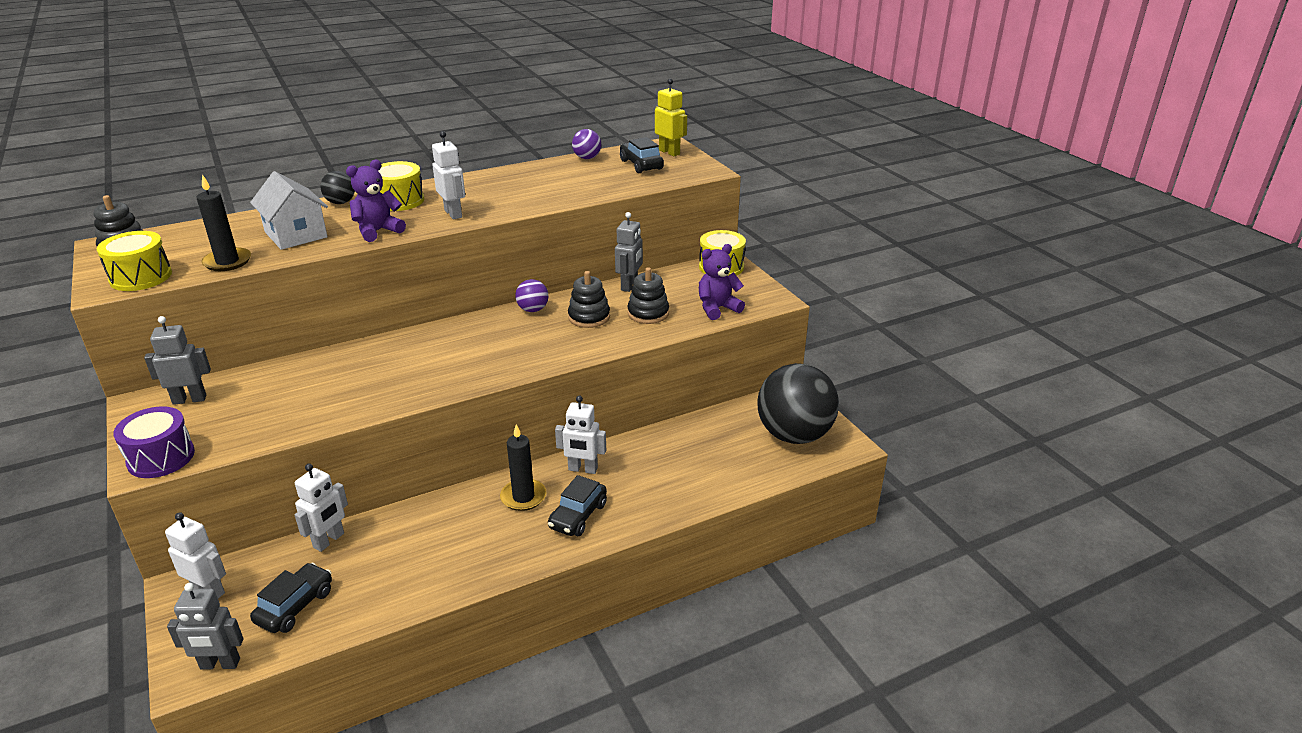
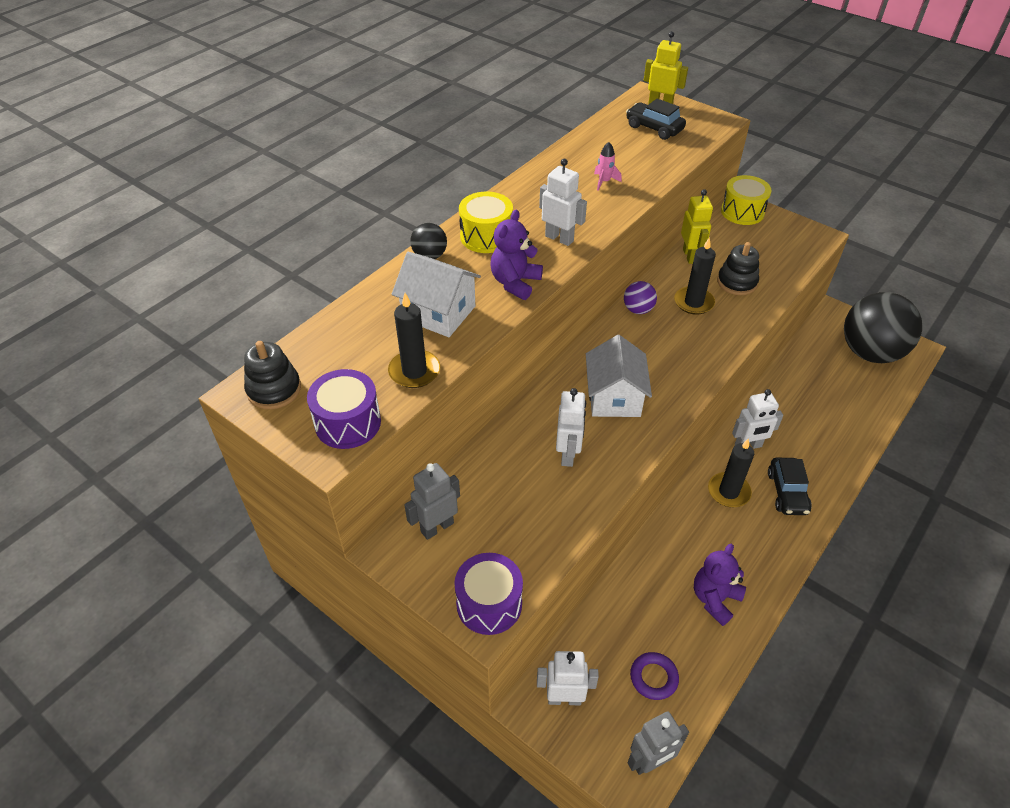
camera: 25 degrees left, 15 degrees up
yellow drum [97,231,172,291] -> purple drum [307,369,381,449]
black car [250,563,332,633] -> purple ring [630,652,679,700]
white robot [295,464,348,552] -> white robot moved to [556,388,586,467]
black stacking toy [568,271,610,328] -> black candle [674,237,716,315]
purple ball [572,129,601,159] -> none
grey robot [615,212,643,292] -> yellow robot [681,189,713,264]
purple teddy bear [699,244,745,320] -> purple teddy bear moved to [694,544,746,626]
none -> white house [586,335,652,417]
none -> pink rocket [594,142,622,191]

